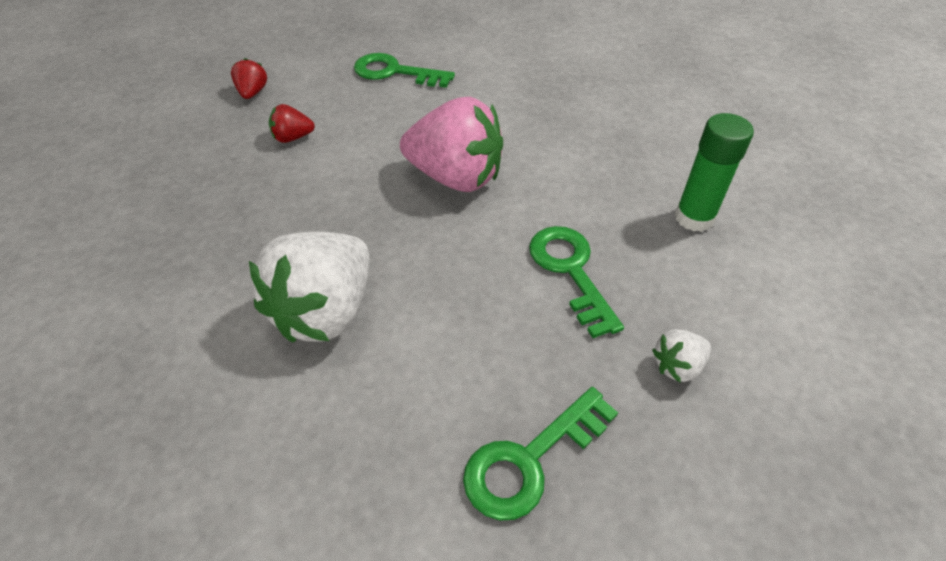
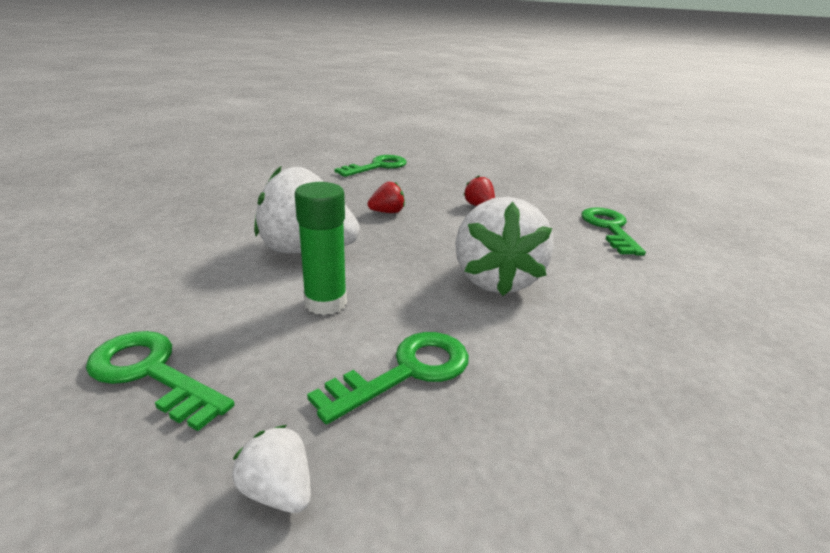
camera: 70 degrees right, 20 degrees down
red strawberry [231,58,267,99] -> red strawberry moved to [367,182,405,213]
pink strawberry [400,97,503,192] -> white strawberry [455,197,554,296]
green glue stick [675,113,754,232] -> green glue stick moved to [295,182,347,315]
none -> green key [334,155,407,177]

